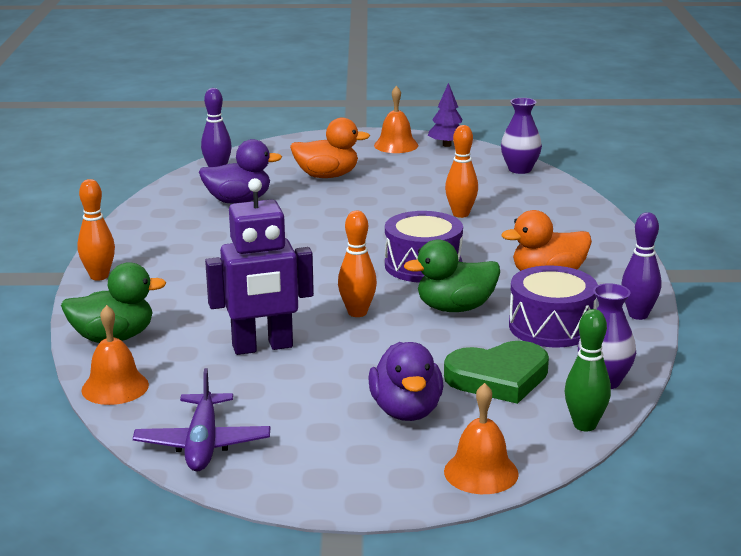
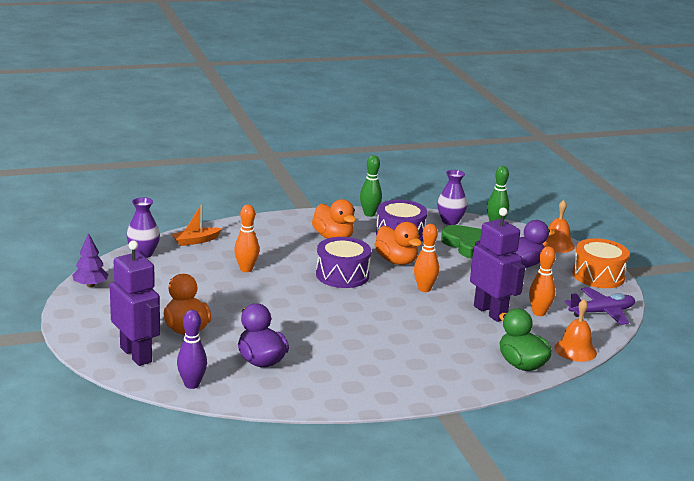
camera: 110 degrees left, 0 degrees up
orange bowling pin [77,179,115,281] -> orange bowling pin moved to [529,246,556,316]
orange bell [374,86,418,153] -> none
green duck [404,239,500,312] -> orange duck [374,222,422,265]
purple bowling pin [621,212,661,320] -> green bowling pin [360,155,382,217]
none -> purple robot [110,240,160,366]
none -> orange boat [172,204,222,246]
none -> orange drum [572,238,630,288]

